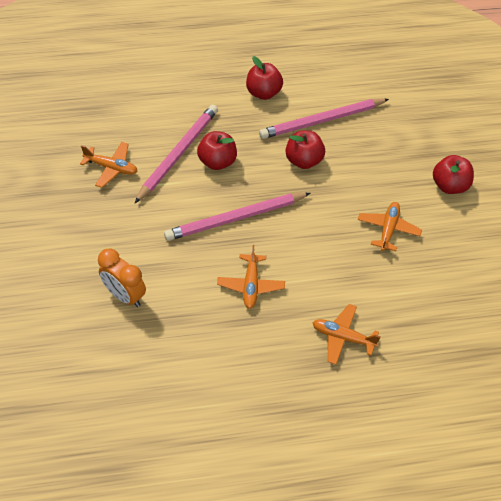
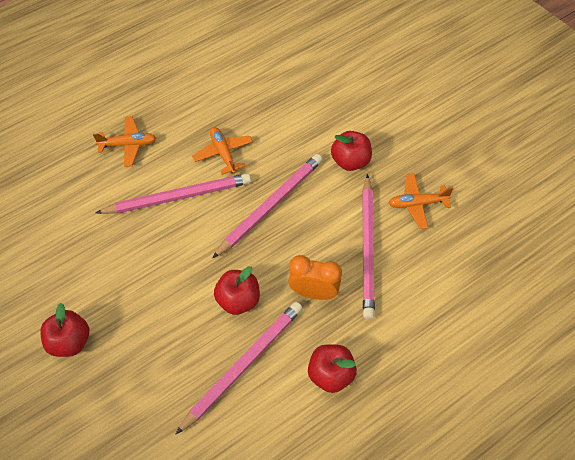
camera: 155 degrees right, 5 degrees up
orange clock [98,249,146,307] -> orange clock moved to [288,255,342,300]
red apple [197,131,237,170] -> red apple moved to [331,131,372,171]
orange plane [358,202,422,251] -> none
none -> pink pencil [95,173,251,214]

